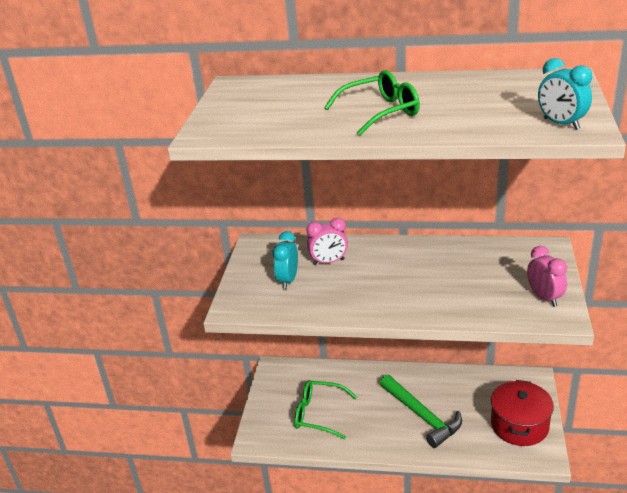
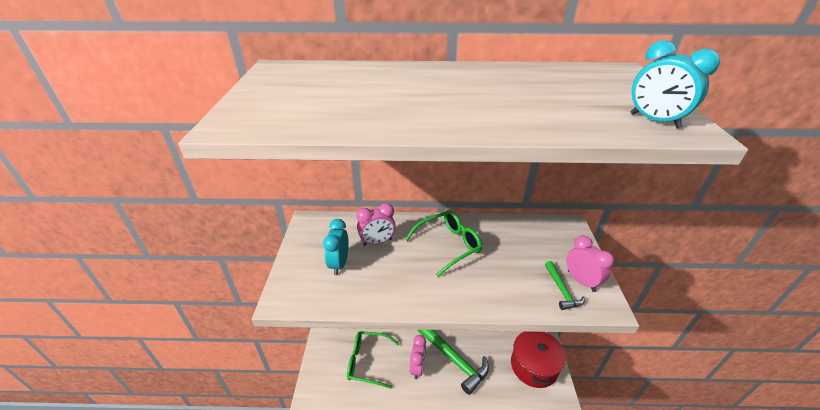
camera: 10 degrees left, 5 degrees up
green glasses [324,70,420,136] -> green glasses moved to [405,210,482,277]
none -> pink clock [410,335,426,379]
none -> green hammer [545,261,585,310]

